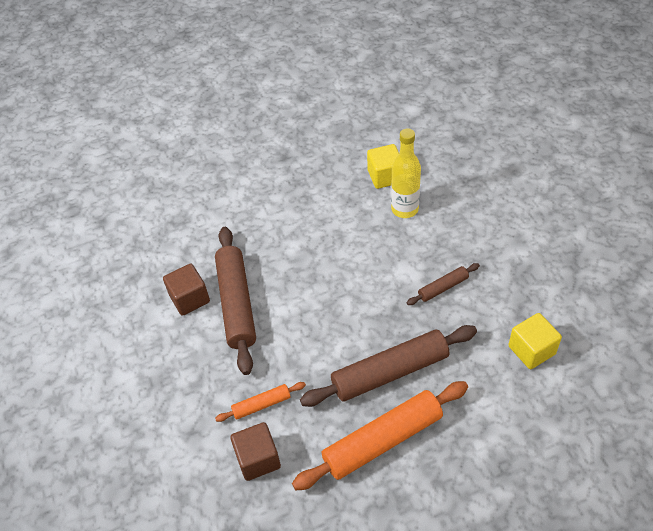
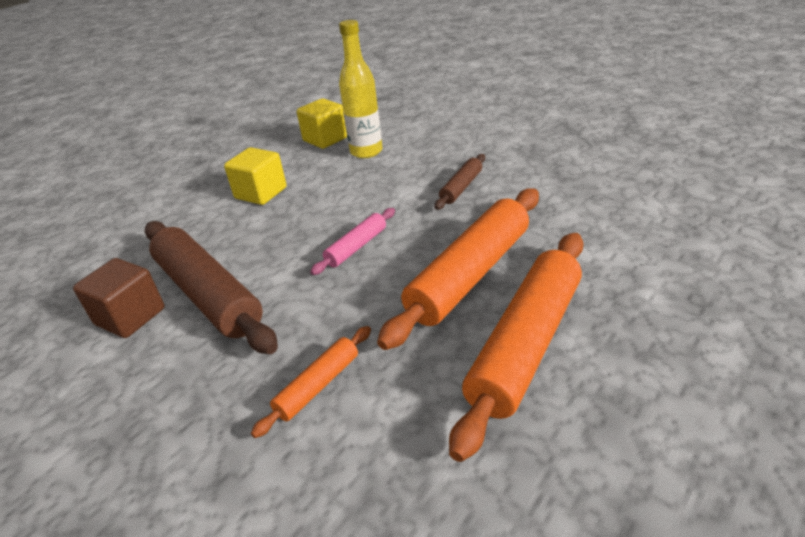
camera: 30 degrees left, 15 degrees down
brown cube [230,422,281,481] -> none
brown rolling pin [300,325,477,407] -> orange rolling pin [377,188,539,350]
yellow cube [508,313,562,369] -> yellow cube moved to [224,147,287,205]
none -> pink rolling pin [310,208,395,275]

